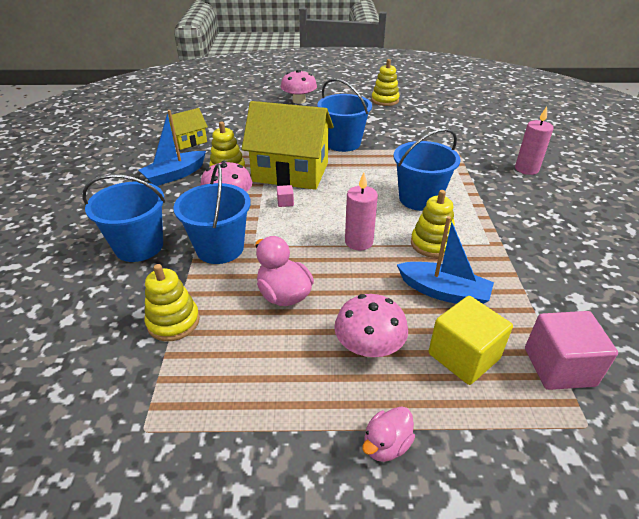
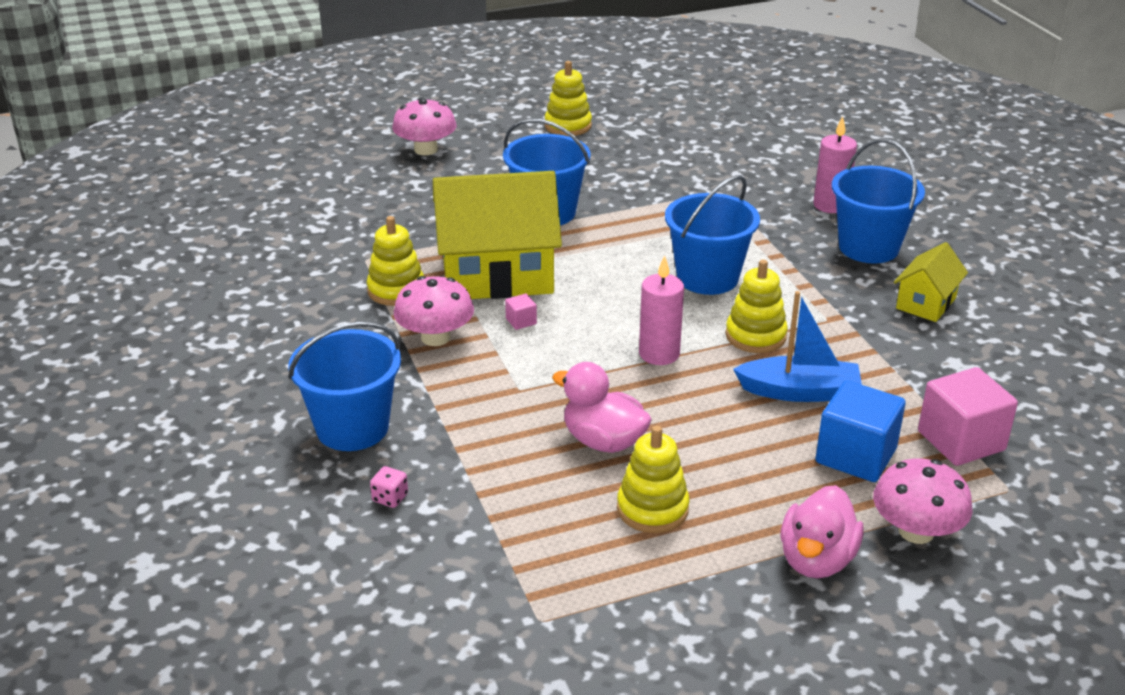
camera: 20 degrees left, 5 degrees down
blue boat [139,110,206,186] -> none
yellow stacking toy [145,264,200,341] -> yellow stacking toy moved to [617,426,689,533]
yellow house [168,108,208,150] -> yellow house moved to [894,242,968,322]
blue bucket [173,163,251,264] -> blue bucket moved to [832,139,925,263]
pink mushroom [334,294,408,357] -> pink mushroom moved to [873,459,973,544]
pink duck [362,406,415,462] -> pink duck [780,485,864,578], size x1.53
yellow cube [429,296,513,385] -> blue cube [815,380,906,482]
none -> pink dice [370,466,408,508]

